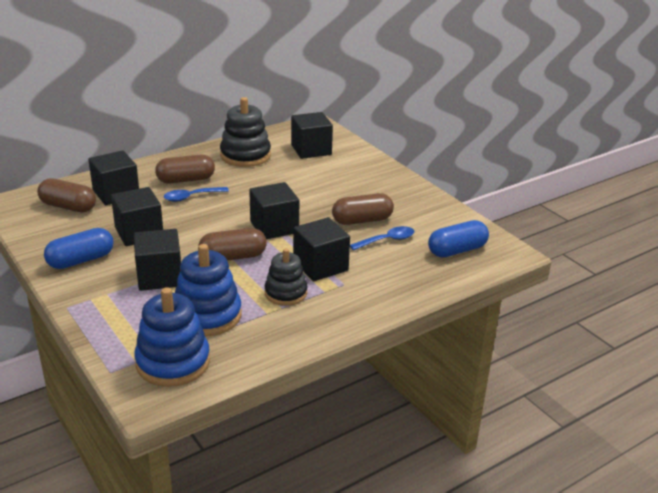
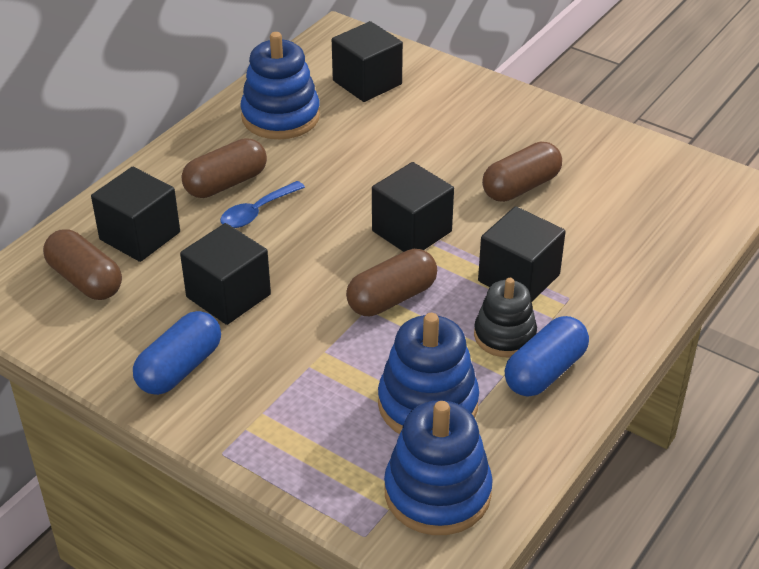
camera: 20 degrees left, 10 degrees up
brown capsule [37,178,96,212] -> brown capsule turned 45 degrees clockwise [43,229,122,300]
black cube [134,229,181,291] -> none
black stacking toy [220,97,271,167] -> blue stacking toy [240,32,320,139]
blue spoon [350,226,414,250] -> none
blue capsule [428,220,489,257] -> blue capsule moved to [505,316,589,397]

